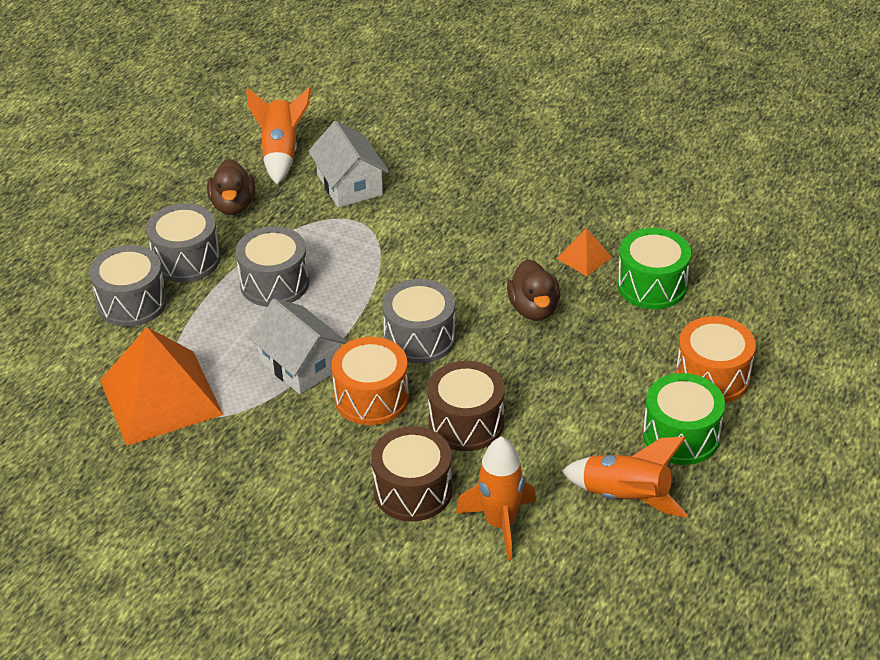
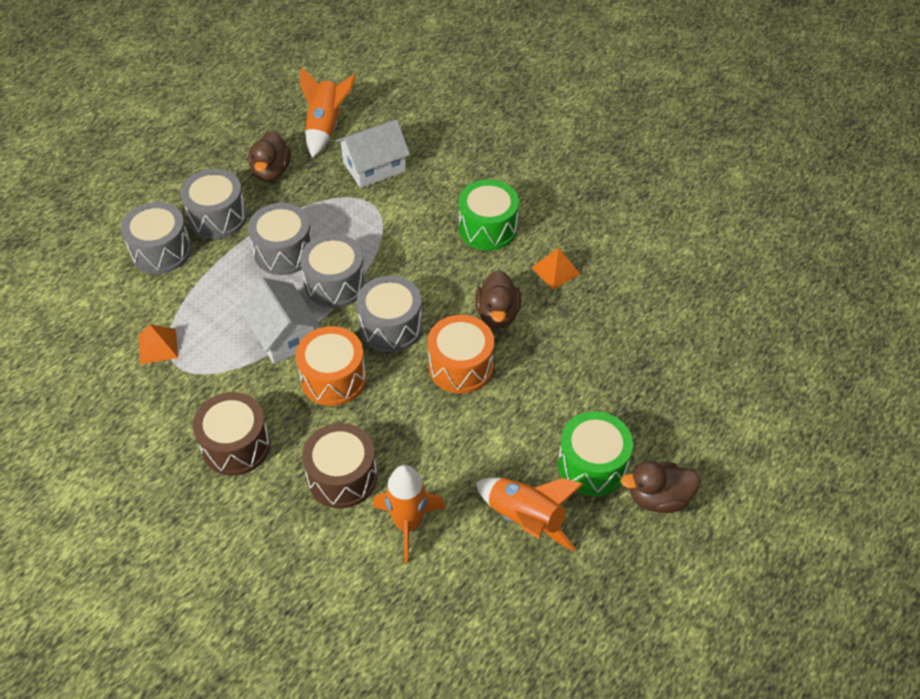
camera: 10 degrees right, 10 degrees up
orange pyramid [100,327,223,446] -> orange pyramid [138,324,178,365], size x0.44
white house [308,121,389,208] -> white house turned 75 degrees clockwise [336,119,410,188]
brown drum [427,361,505,451] -> brown drum moved to [193,392,271,476]
green drum [617,228,691,309] -> green drum moved to [459,179,519,250]
orange drum [676,316,756,403] -> orange drum moved to [427,315,494,394]
none -> grey drum [300,234,366,308]
none -> brown duck [621,461,701,513]

